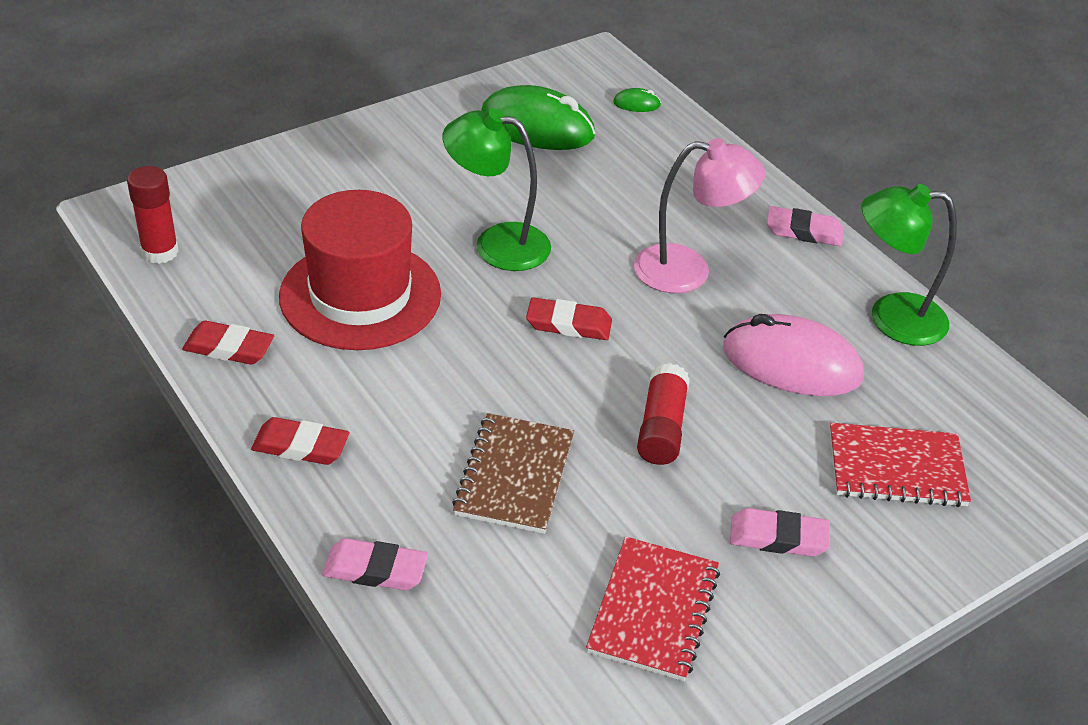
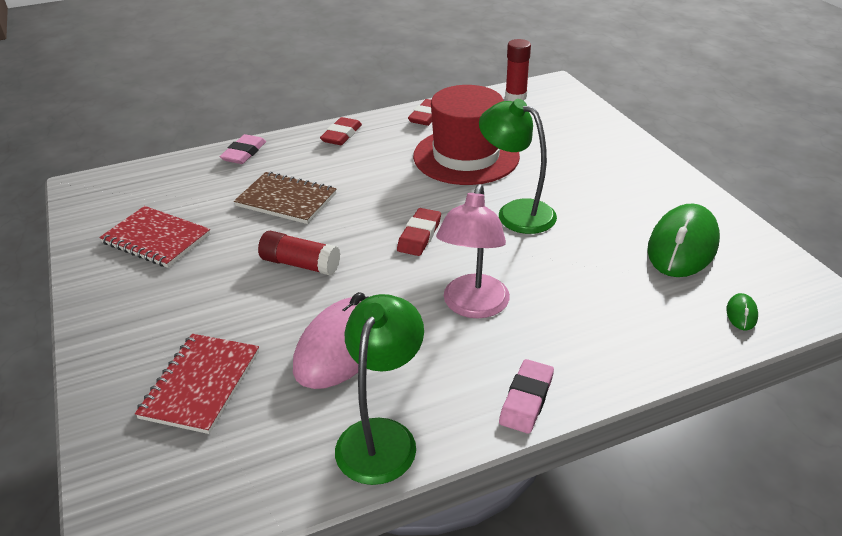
camera: 105 degrees right, 5 degrees down
green lamp [443,109,551,271] -> green lamp turned 75 degrees counterclockwise [479,99,557,234]
pink eraser [730,508,830,557] -> none

